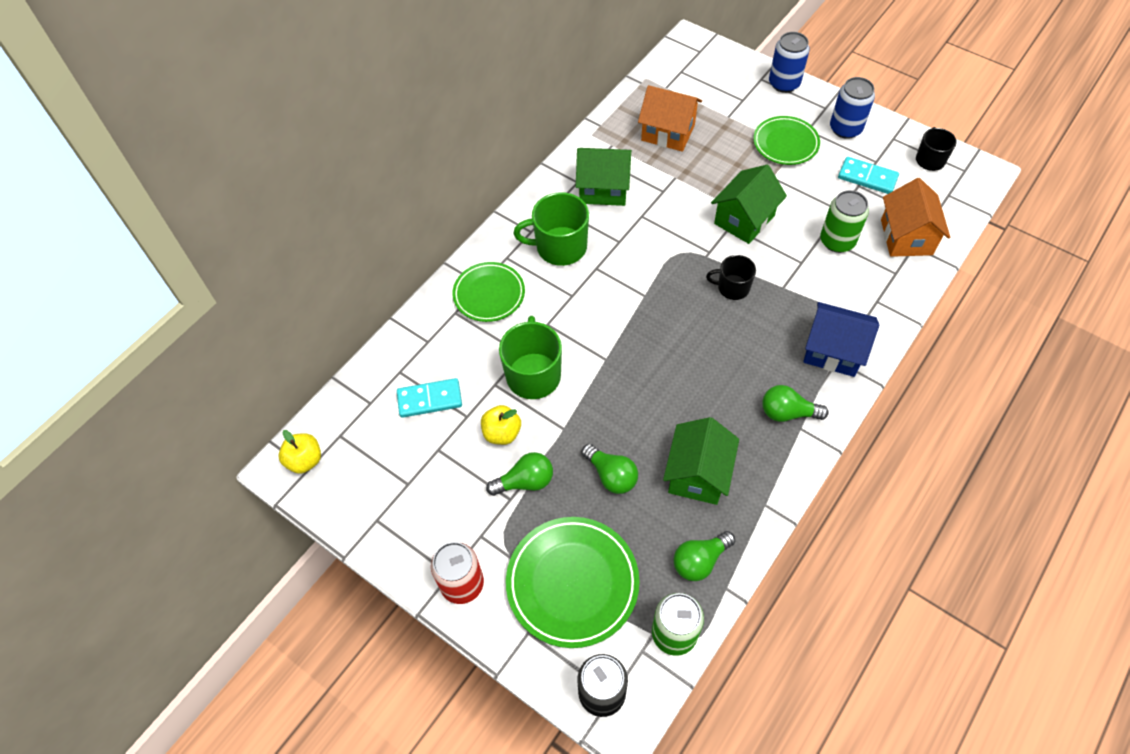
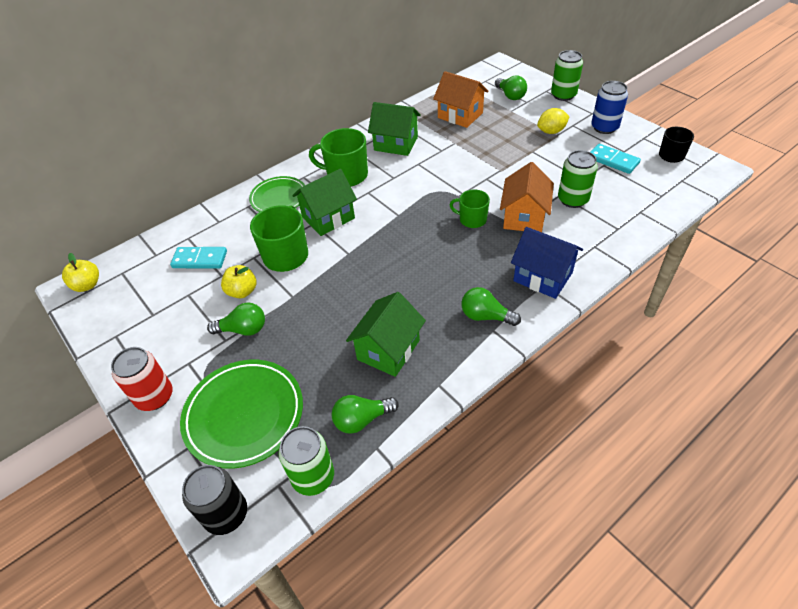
camera: 15 degrees right, 10 degrees down
green light bulb [582,444,638,494] -> green light bulb moved to [495,75,527,100]
black mug [706,255,756,300] -> green mug [450,190,490,228]
green house [711,165,787,244] -> green house moved to [292,169,357,236]
green plate [753,116,820,165] -> yellow lemon [537,108,570,134]
blue can [769,32,810,93] -> green can [551,50,583,101]
orange house [881,178,950,257] -> orange house moved to [500,162,554,232]

